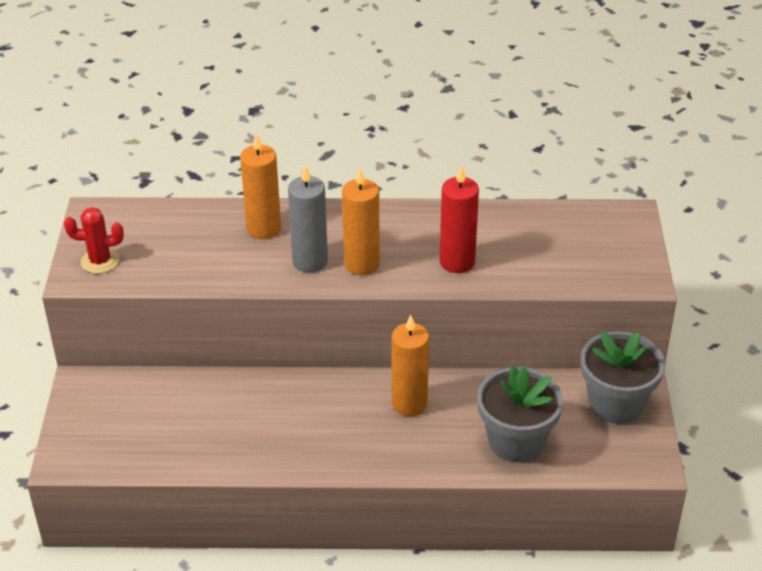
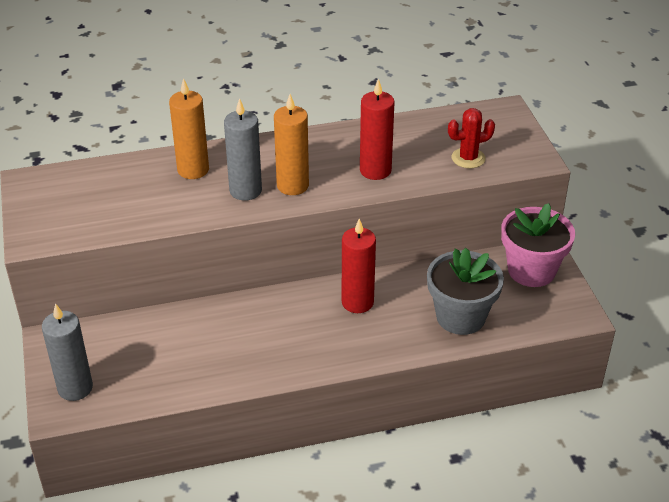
camera: 15 degrees left, 0 degrees up
red cactus [64,207,124,274] -> red cactus moved to [448,108,495,169]
orange candle [392,315,429,416] -> red candle [341,218,376,313]
grey flower pot [581,331,665,424] -> pink flower pot [501,203,575,287]
none -> grey candle [42,303,93,401]

